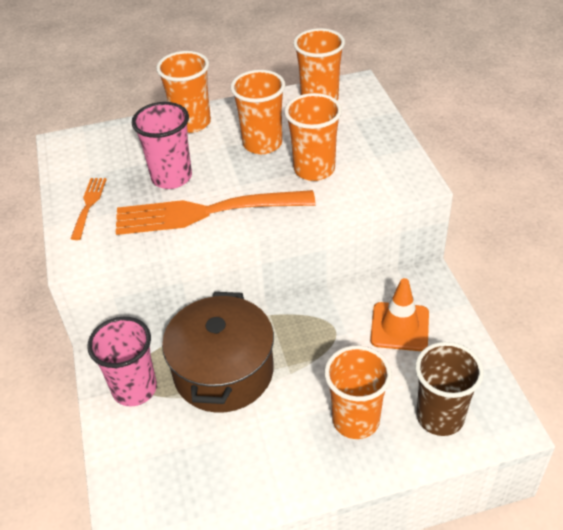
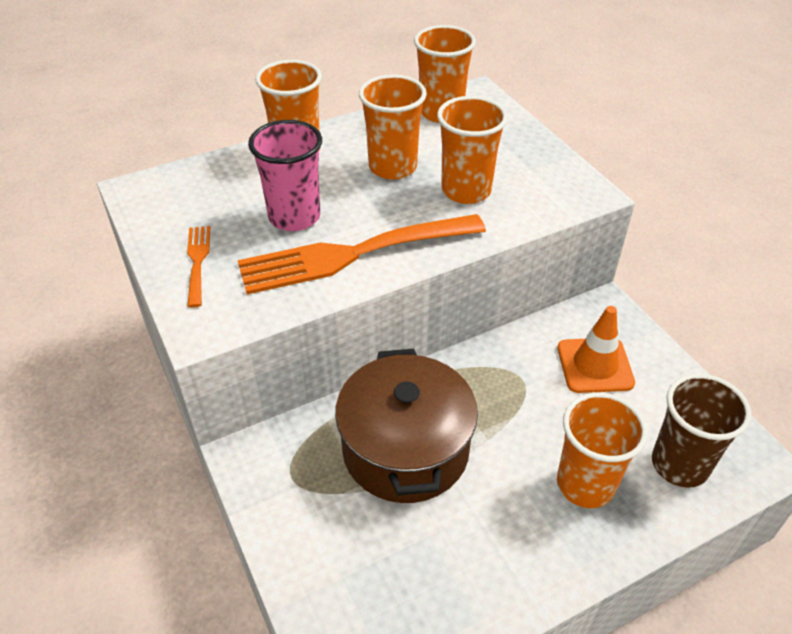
camera: 15 degrees left, 0 degrees up
pink cup [87,317,157,407] -> none

